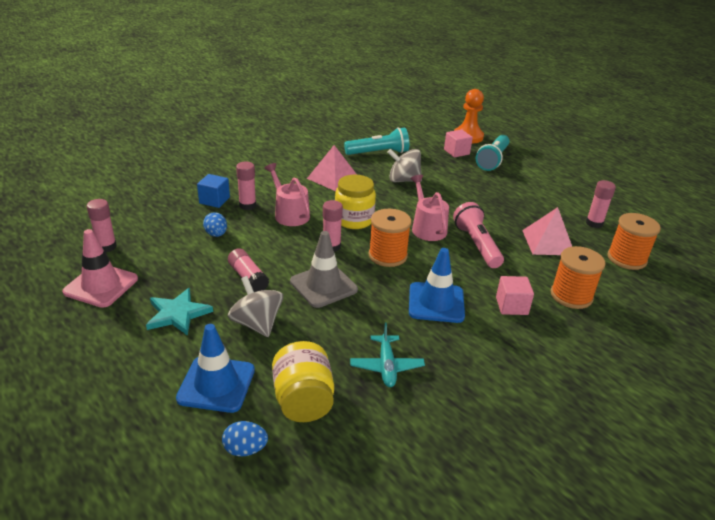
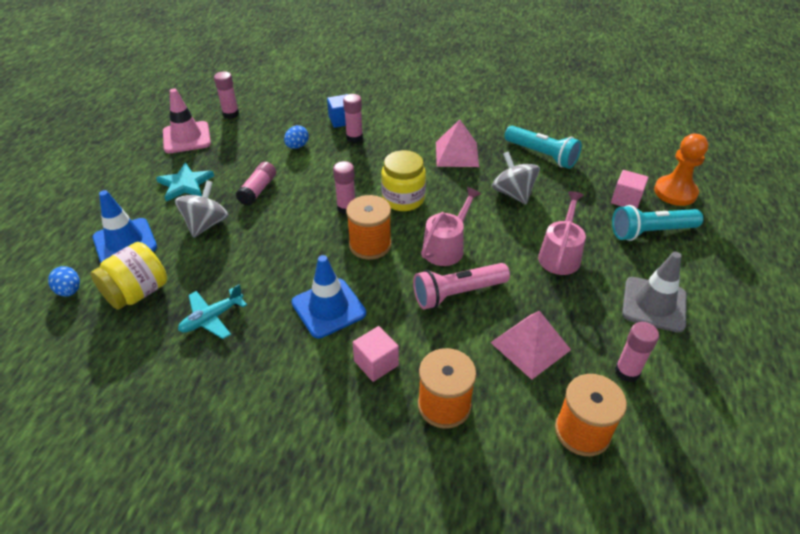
camera: 55 degrees right, 10 degrees up
pink watering can [264,163,310,226] -> pink watering can moved to [538,191,586,275]
grey traffic cone [290,231,358,308] -> grey traffic cone moved to [622,252,687,333]
pink flashlight [453,202,504,268] -> pink flashlight turned 150 degrees counterclockwise [413,263,510,309]

